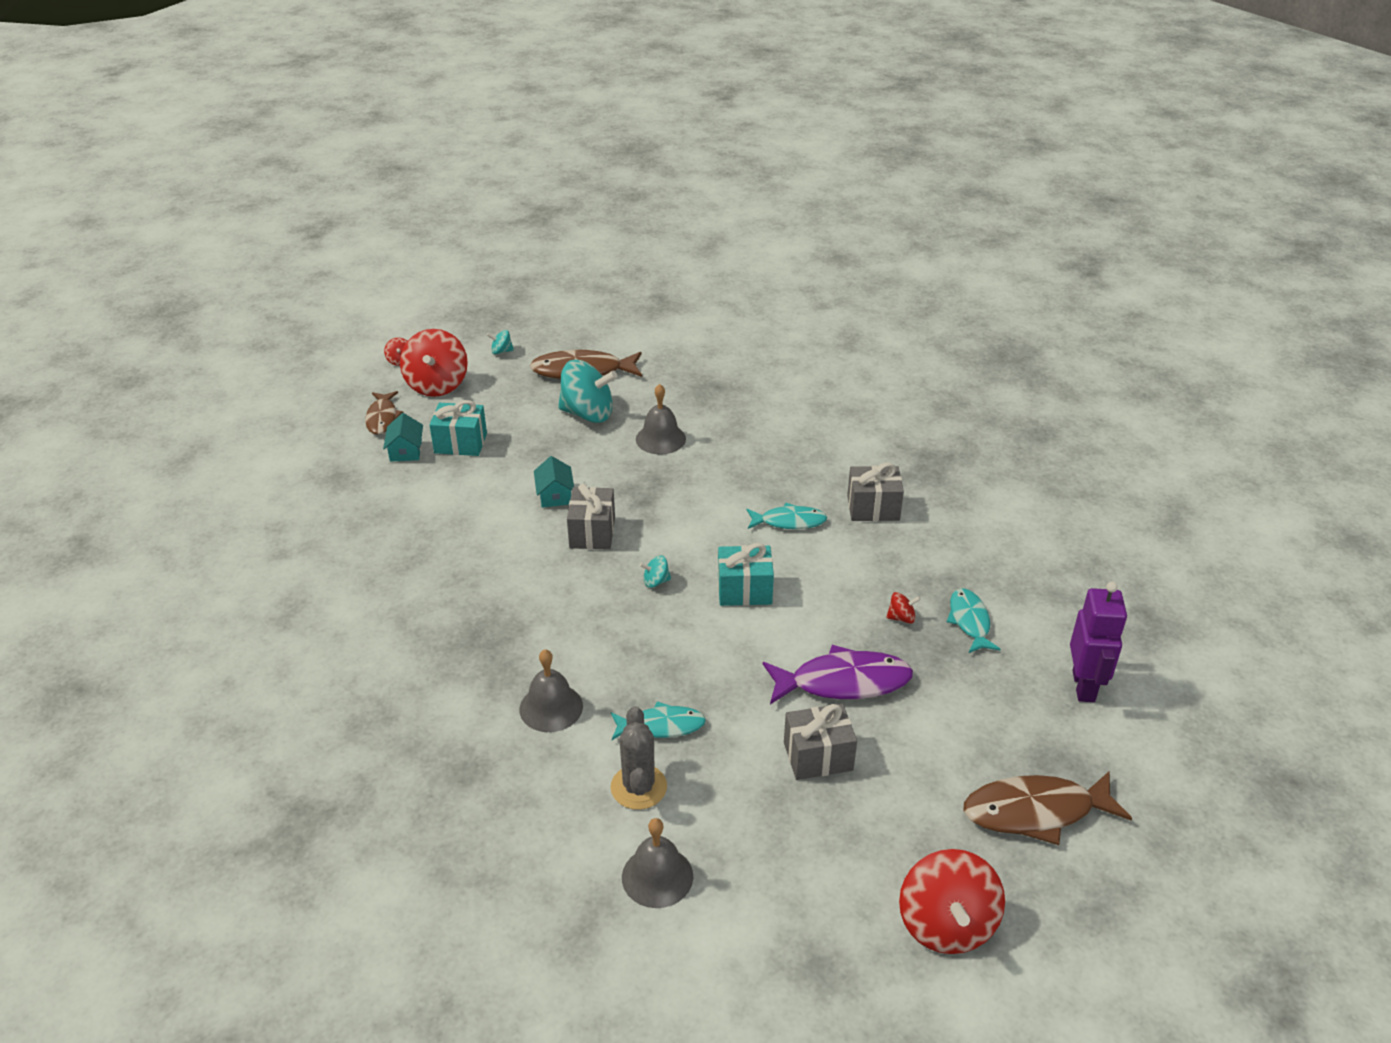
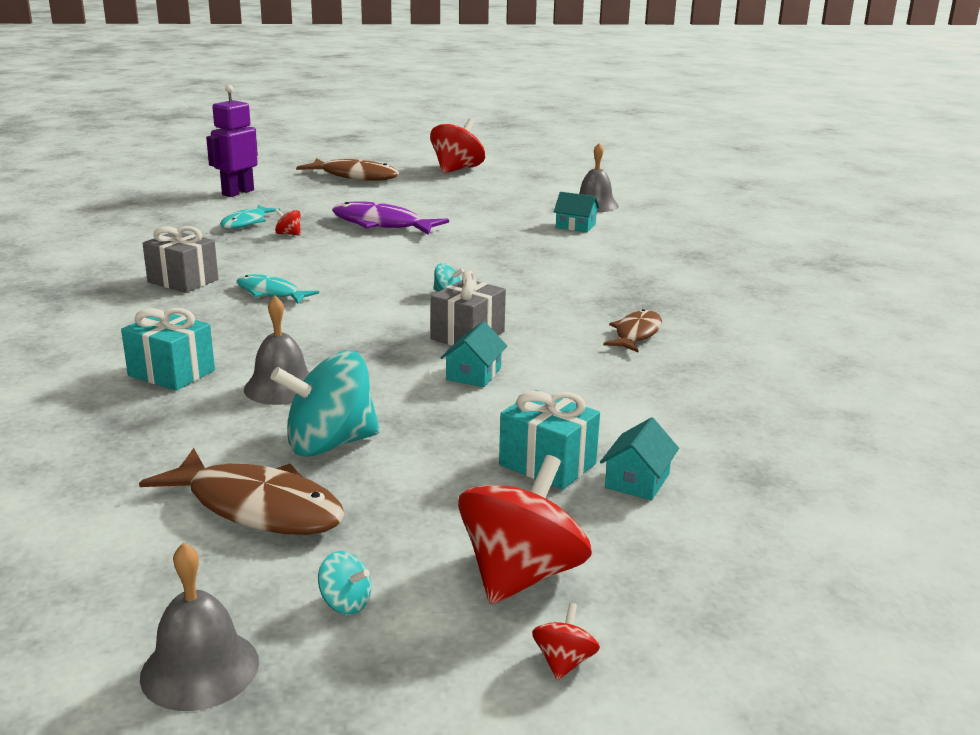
camera: 150 degrees left, 15 degrees down
brown fish [365,391,404,435] -> brown fish moved to [603,309,662,352]
grey bell [520,649,583,732] -> grey bell moved to [140,542,259,711]
turquoise spinning top [558,360,617,423] -> turquoise spinning top turned 60 degrees counterclockwise [271,351,380,456]
turquoise fish [611,701,706,740] -> none
grey cactus [611,706,667,810] -> turquoise house [554,192,600,232]
turquoise gift [718,543,774,606] -> turquoise gift moved to [121,308,215,391]
grey gift [784,704,857,780] -> none

